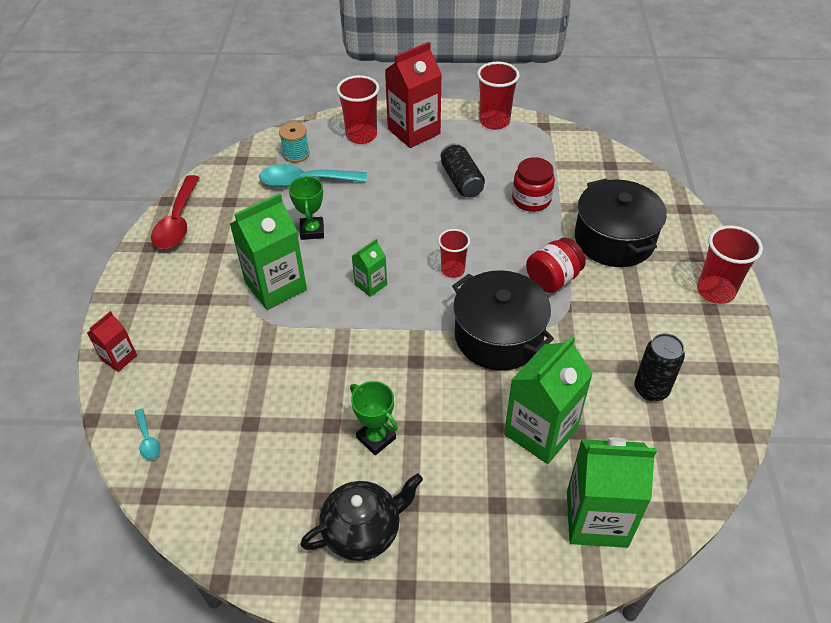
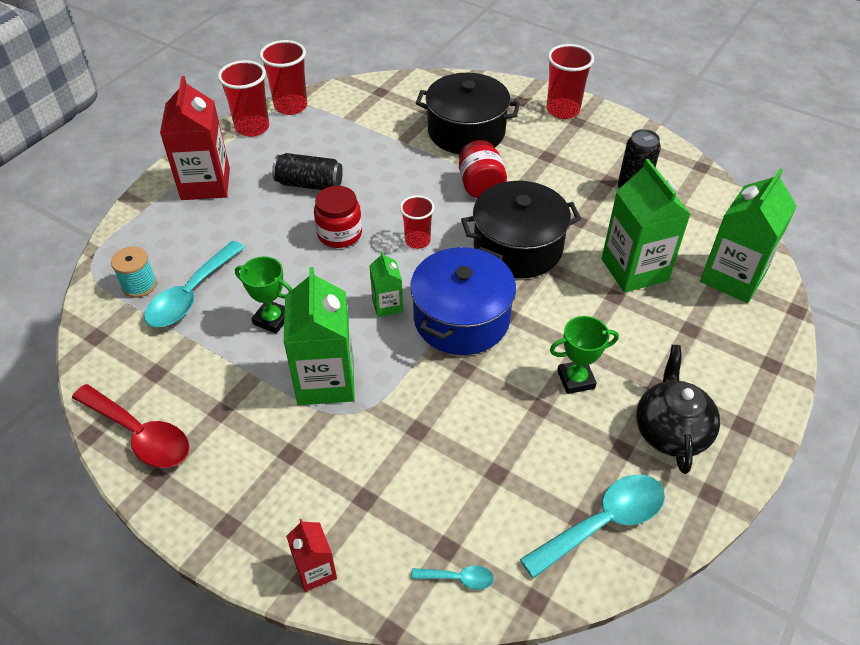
camera: 60 degrees left, 0 degrees up
red cup [337,75,379,144] -> red cup moved to [260,40,307,115]
red jar [512,157,555,212] -> red jar moved to [314,186,362,248]
none -> blue pot [410,247,516,355]
none -> turquoise spoon [520,474,665,578]

